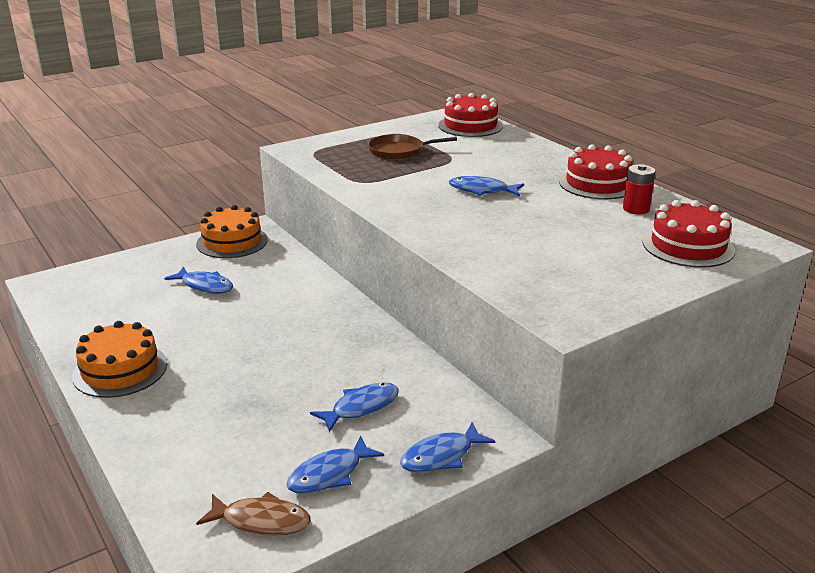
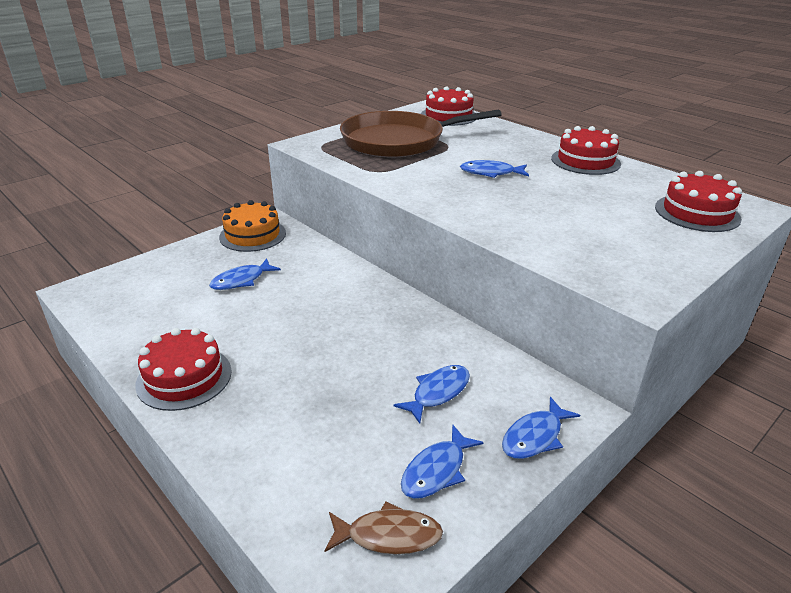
camera: 10 degrees left, 5 degrees up
orange cake [72,321,167,398] -> red cake [135,328,232,411]
blue fish [164,267,233,293] -> blue fish turned 120 degrees clockwise [209,259,281,290]
brown pan [368,134,457,159] -> brown pan [340,109,502,157], size x2.04
red battery [623,164,656,214] -> none

